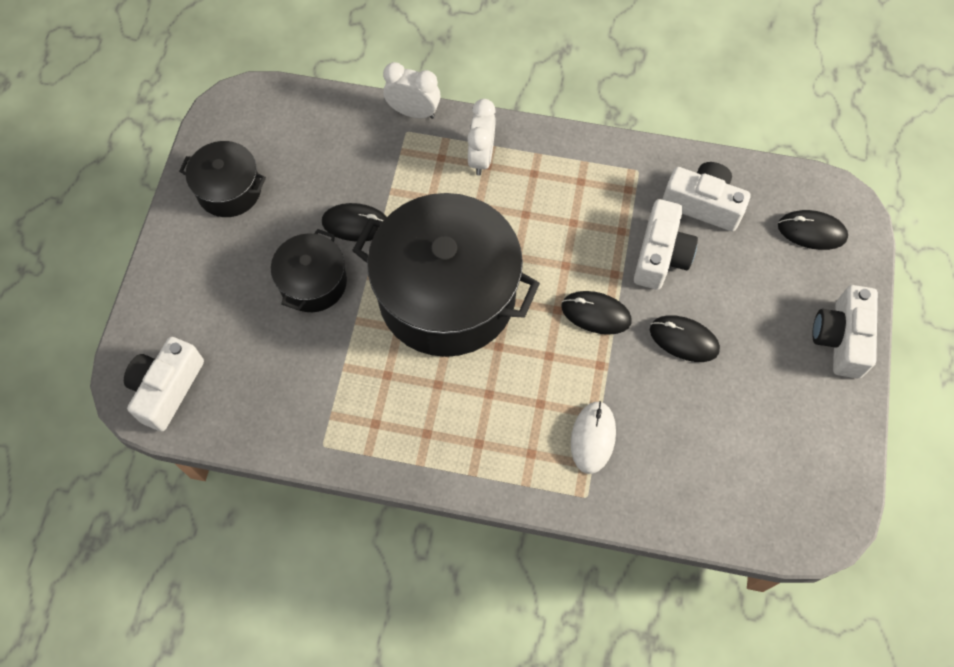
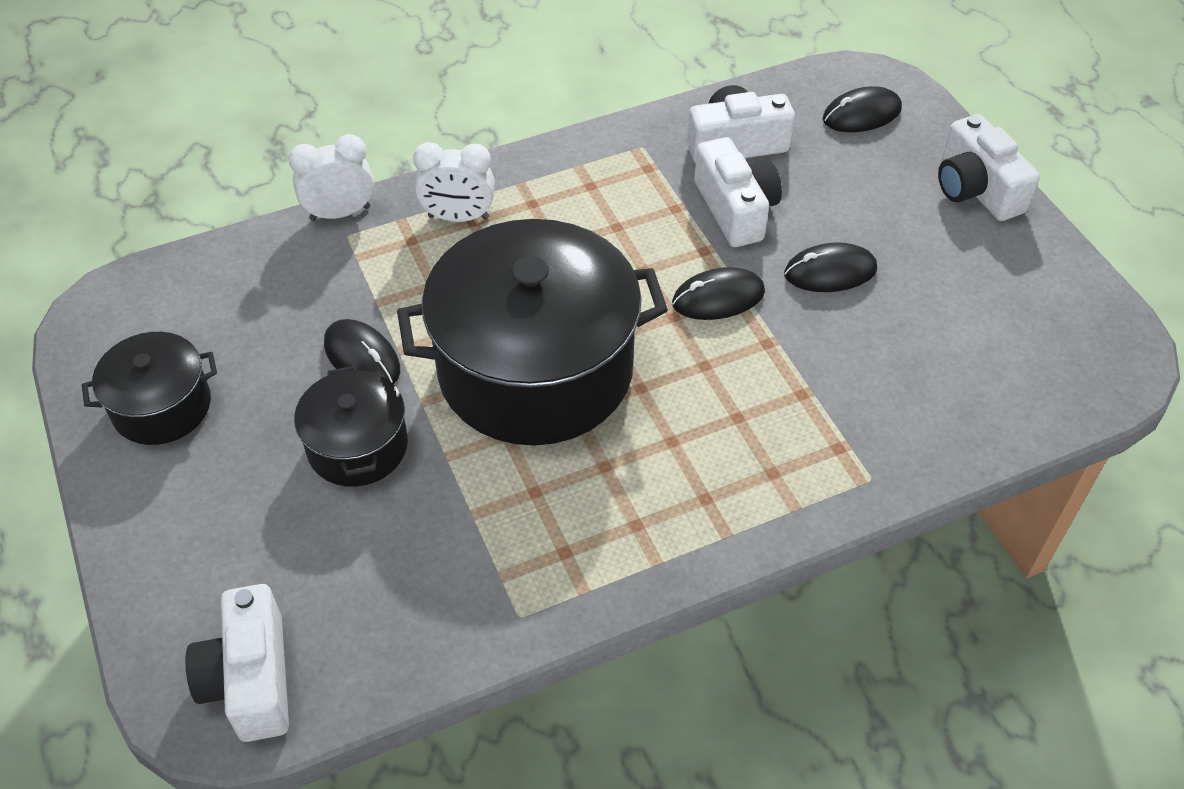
camera: 35 degrees left, 15 degrees down
black mouse [322,203,387,241] -> black mouse turned 75 degrees clockwise [324,319,400,384]
white clock [467,99,496,175] -> white clock turned 120 degrees clockwise [413,142,495,222]
white mouse [571,401,616,474] -> none

